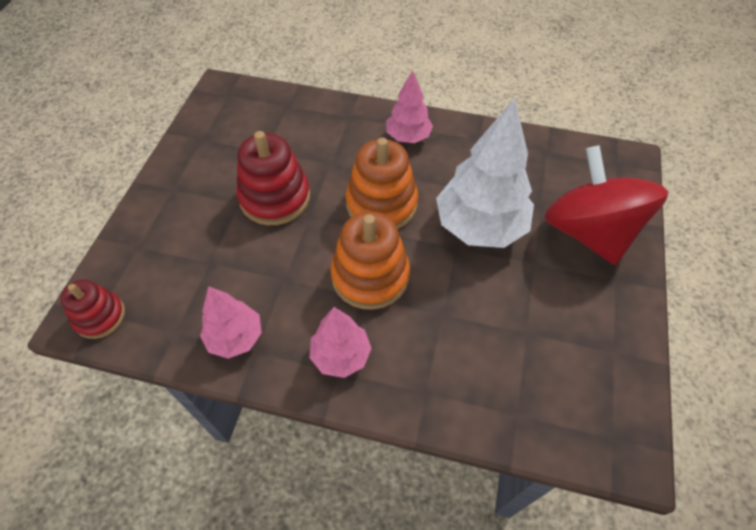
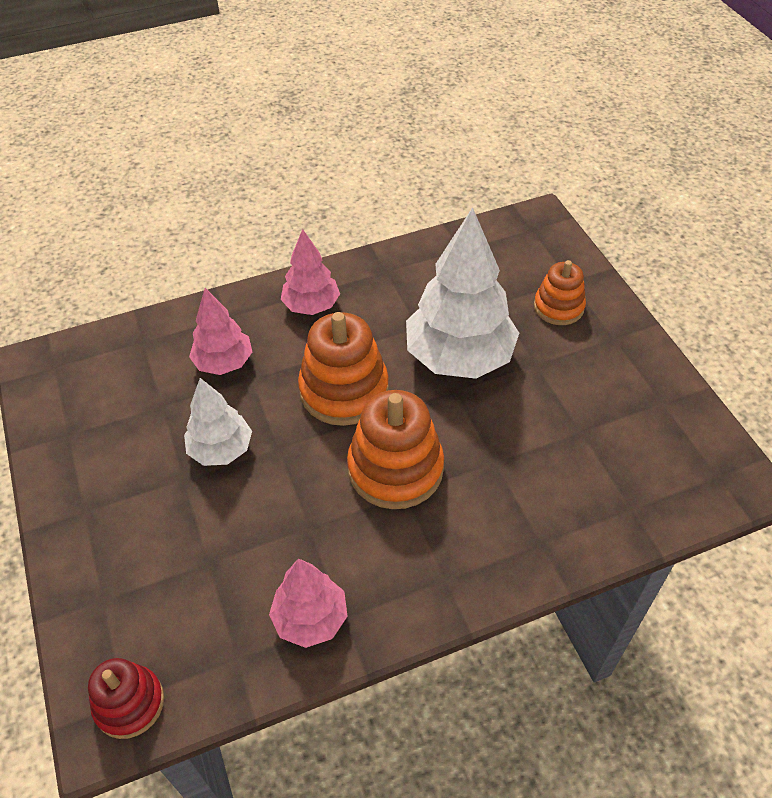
camera: 35 degrees left, 5 degrees down
red stacking toy [236,131,310,225] -> white tree [184,378,252,466]
pink tree [309,307,372,378] -> pink tree moved to [189,288,252,375]
red spinning top [544,145,669,265] -> orange stacking toy [534,260,586,325]

